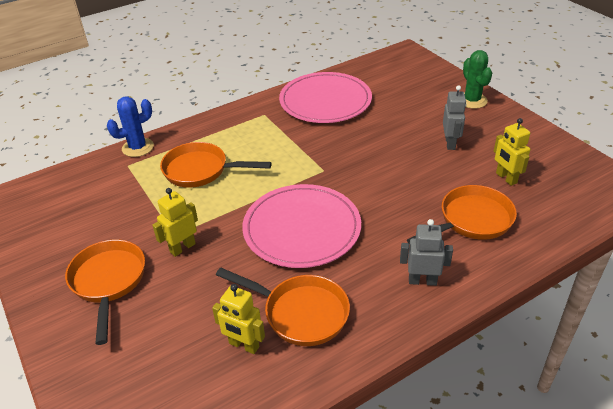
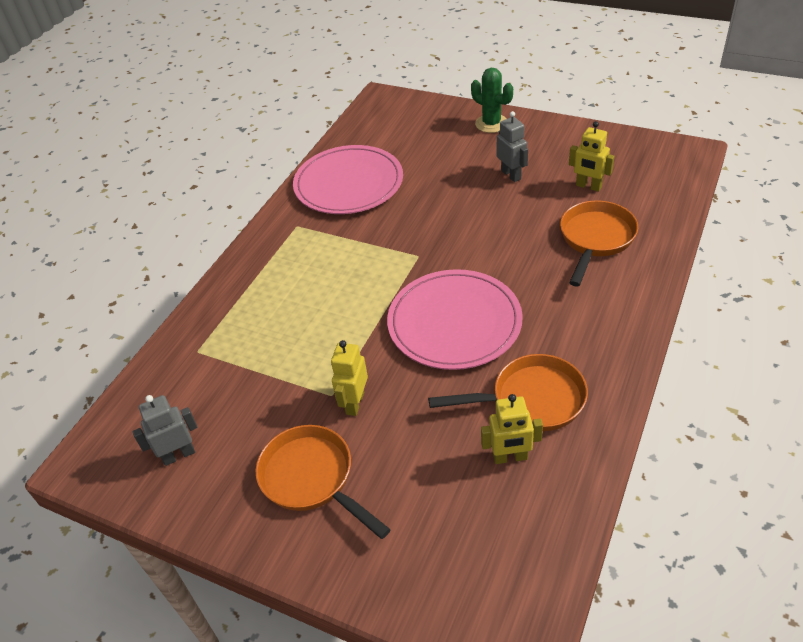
camera: 30 degrees left, 5 degrees up
blue cactus [107,96,154,157] -> none
orange pan [160,142,272,188] -> none
grey robot [400,219,453,286] -> grey robot moved to [133,395,198,466]

